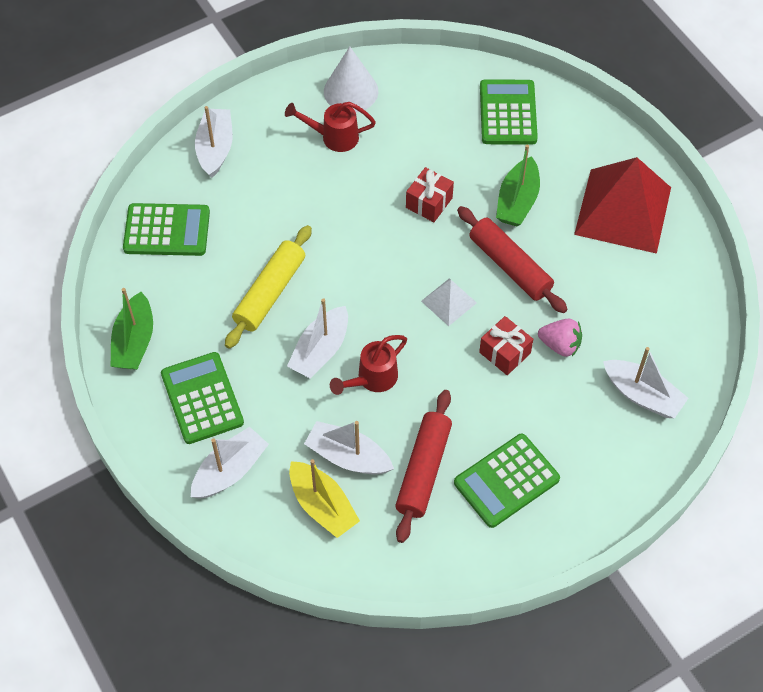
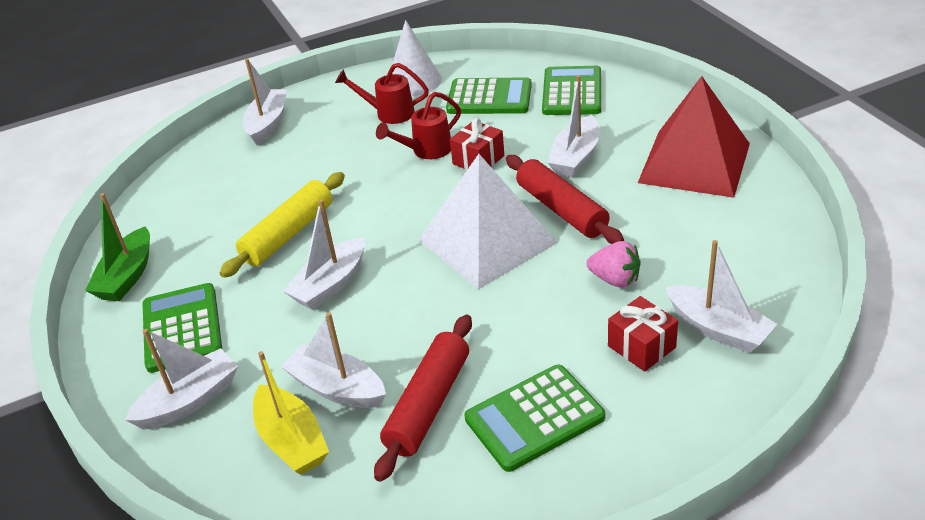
camera: 10 degrees right, 20 degrees down
green calculator [123,203,210,256] -> green calculator moved to [446,77,532,114]
red watering can [330,335,407,395] -> red watering can moved to [376,92,461,159]
white pyramid [421,278,477,326] -> white pyramid [418,154,558,289], size x2.16
red gift [479,316,533,375] -> red gift moved to [608,296,678,372]
green boat [496,144,540,226] -> white boat [547,75,599,177]

